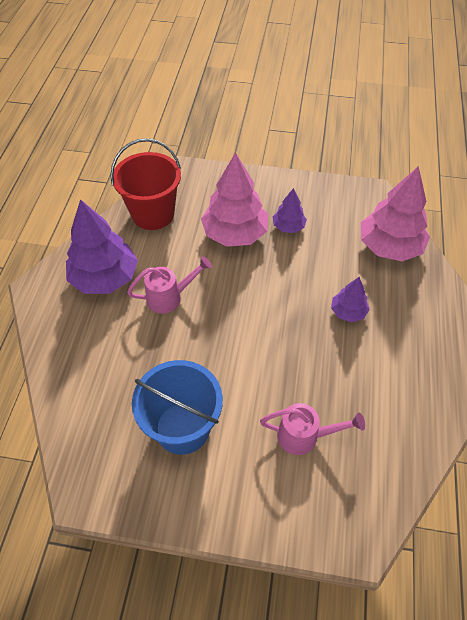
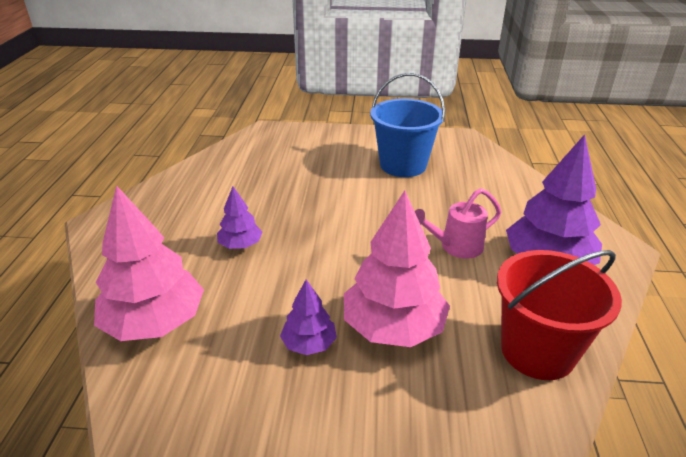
camera: 175 degrees right, 20 degrees down
pink watering can [260,403,365,455] -> none

